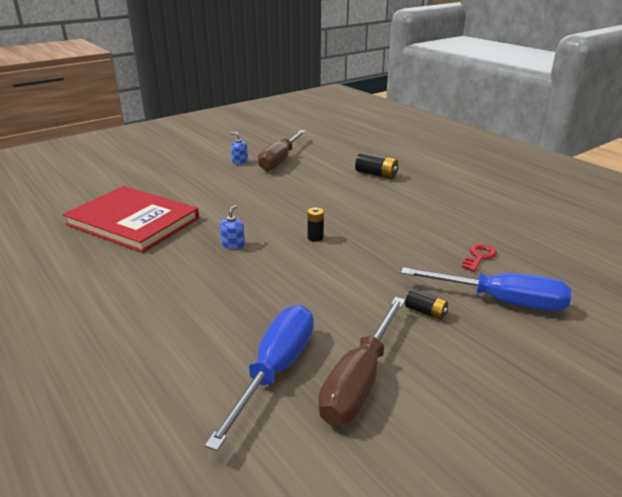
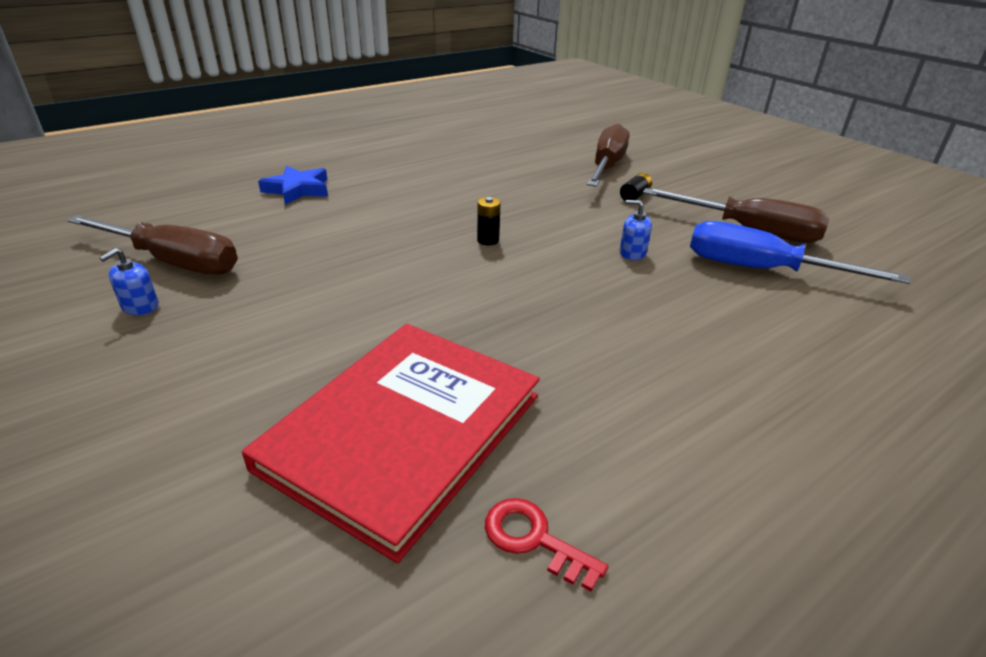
camera: 90 degrees left, 5 degrees up
blue soap dispenser [220,205,245,249] -> blue soap dispenser moved to [620,200,652,260]
black battery [355,152,398,179] -> blue star [258,166,328,205]
blue screwdriver [401,267,571,311] -> brown screwdriver [587,124,630,187]
red key [462,244,497,272] -> red key moved to [485,498,608,592]

